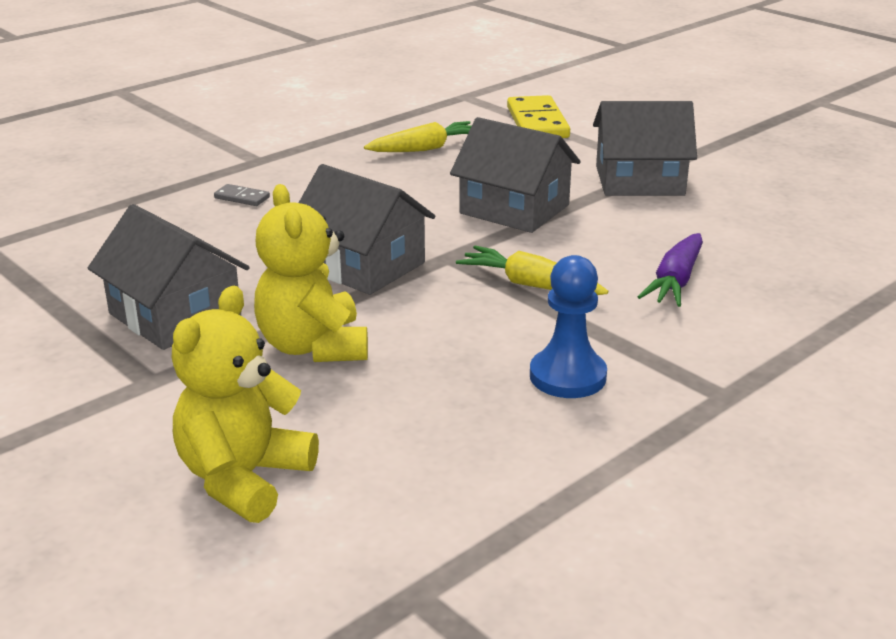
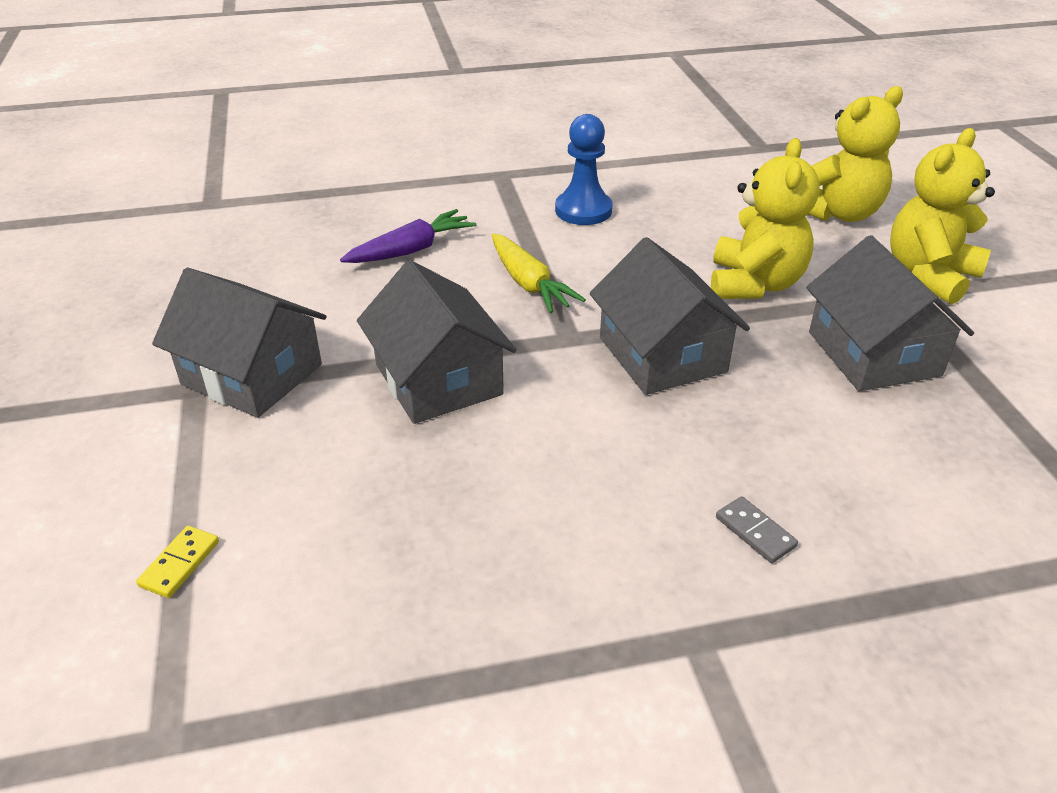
camera: 150 degrees left, 10 degrees up
yellow carrot [364,121,471,152] -> none
yellow domino [507,95,570,138] -> yellow domino [136,526,219,598], size x0.47
none -> yellow teddy bear [890,128,995,304]

